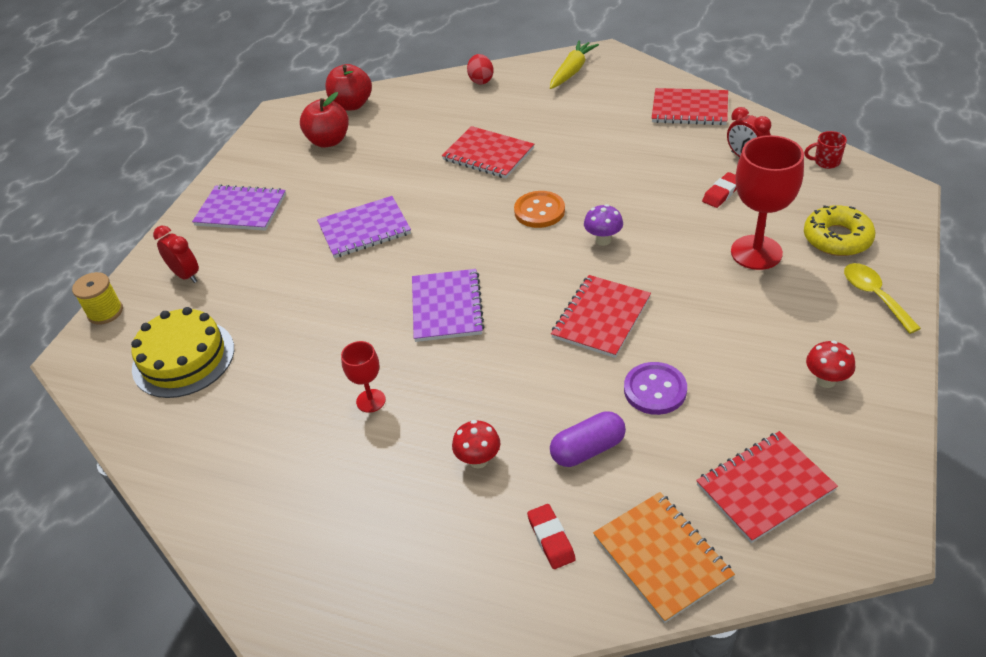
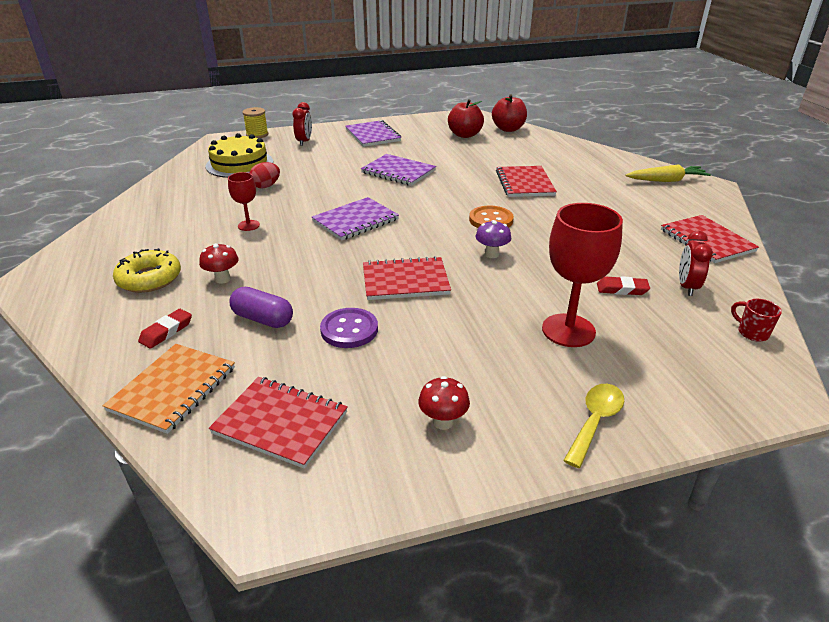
camera: 50 degrees right, 10 degrees down
red egg [467,54,494,84] -> red egg moved to [249,162,280,189]
yellow donut [804,205,875,256] -> yellow donut moved to [113,248,181,293]

